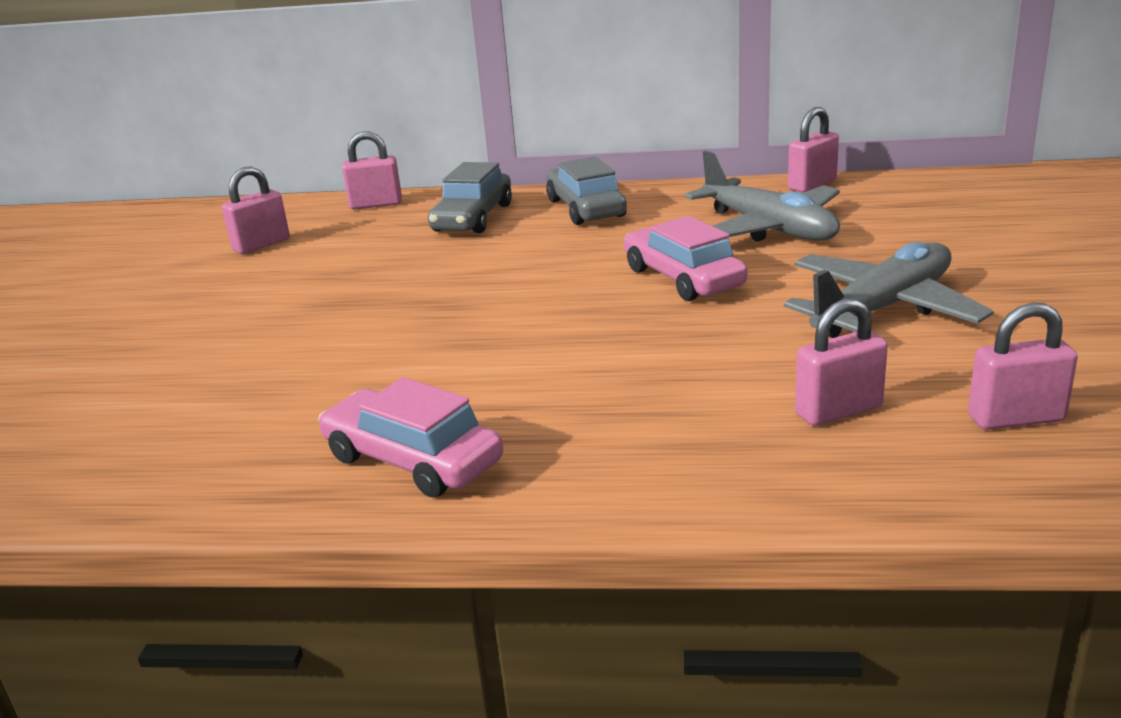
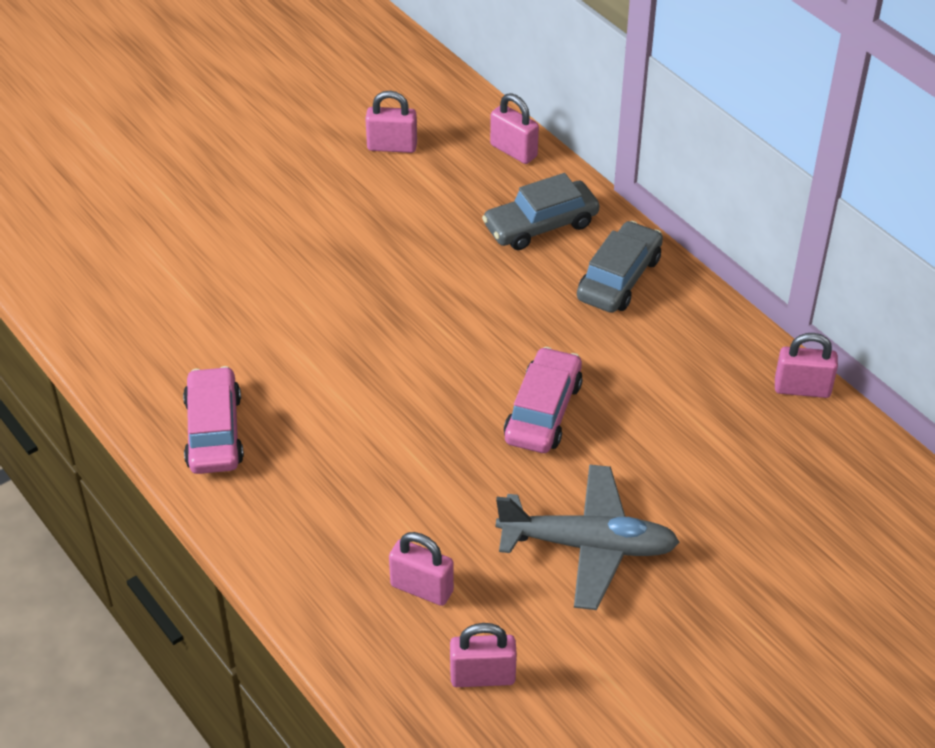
camera: 45 degrees right, 20 degrees up
grey plane [684,151,840,242] -> none
pink padlock [968,303,1078,430] -> pink padlock turned 45 degrees counterclockwise [450,623,517,687]

